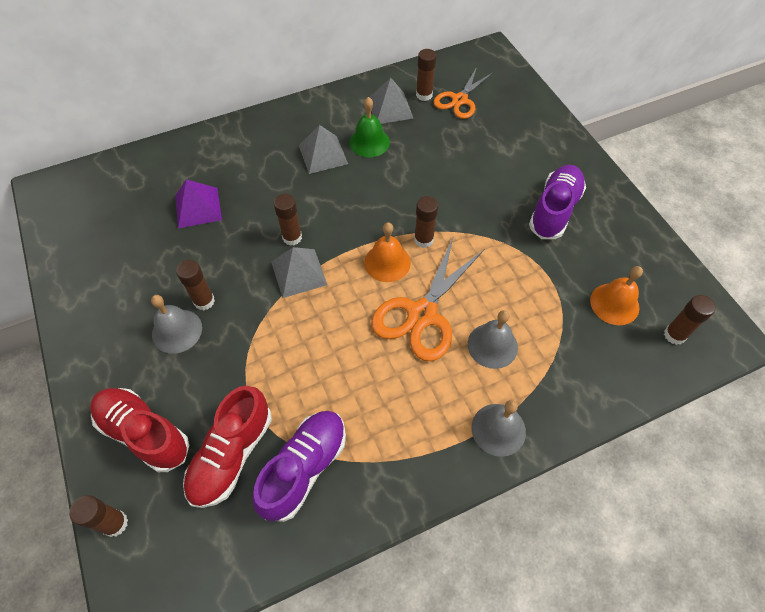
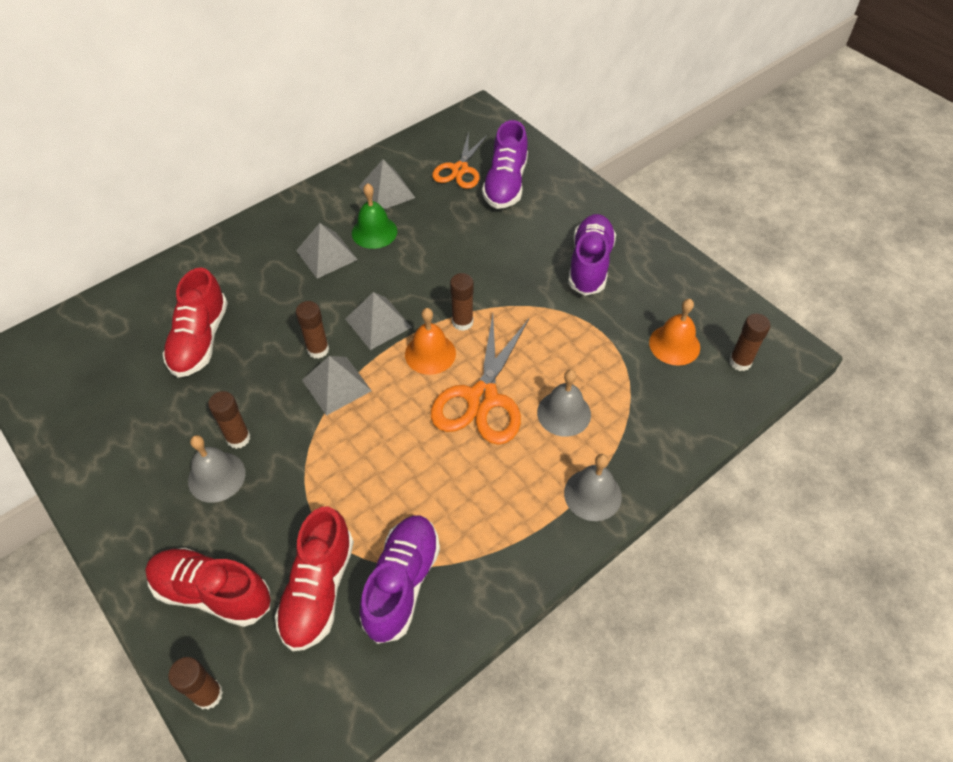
camera: 15 degrees left, 5 degrees down
purple pyramid [175,179,222,228] -> red shoe [163,268,228,377]
brown glue stick [416,49,437,101] -> none
none -> grey pyramid [345,292,412,350]
none -> purple shoe [482,120,528,209]

